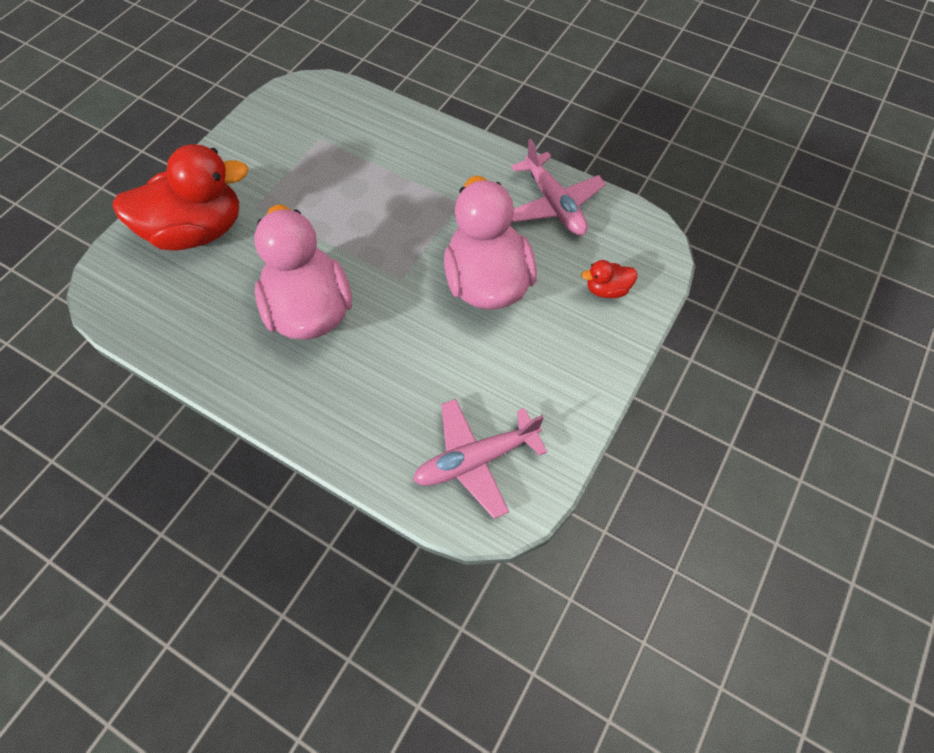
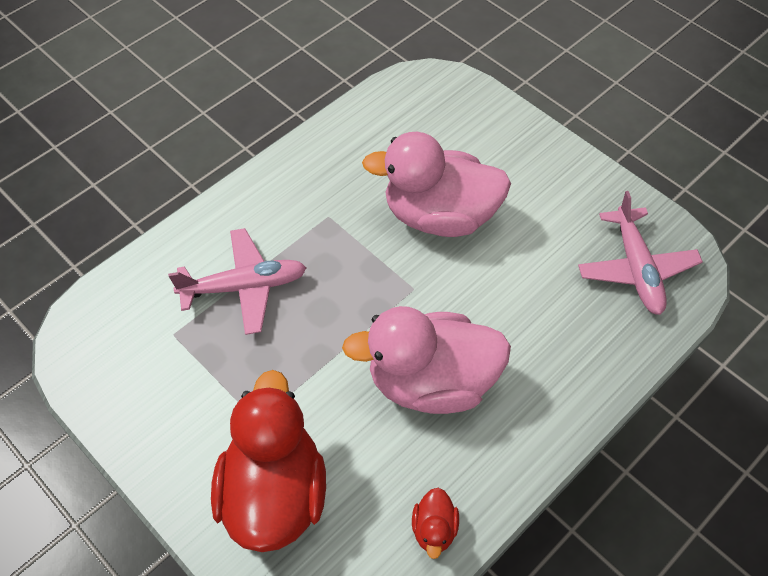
camera: 75 degrees left, 5 degrees down
pink plane [512,139,606,236] -> pink plane moved to [168,228,306,335]
red duck [581,260,638,298] -> red duck moved to [412,488,459,559]

